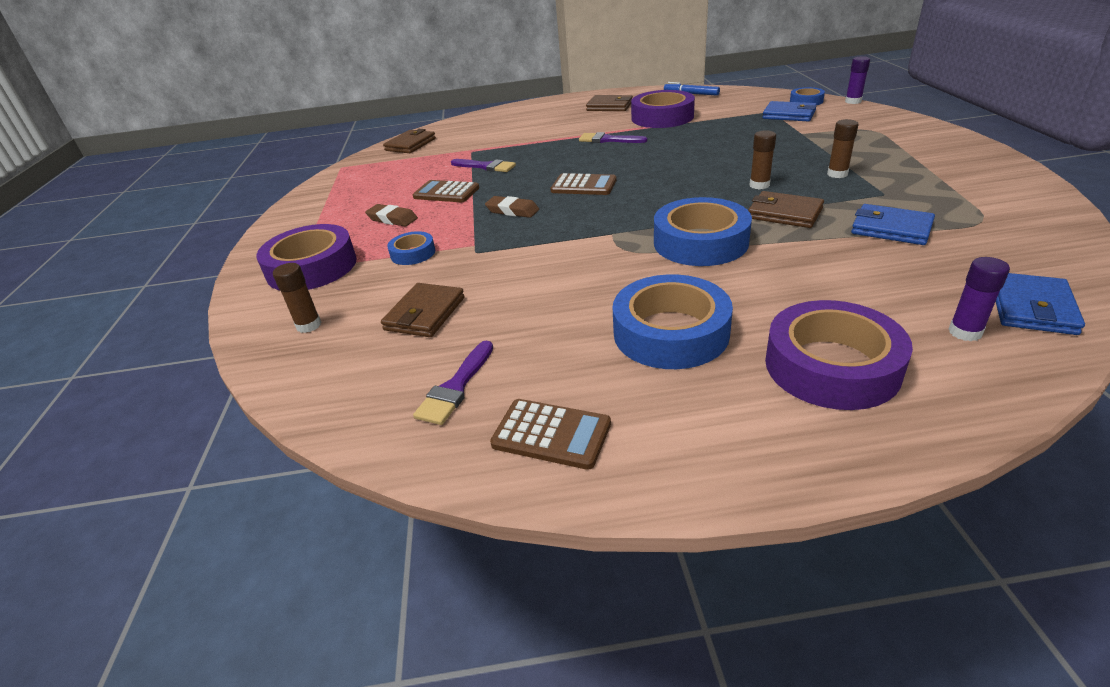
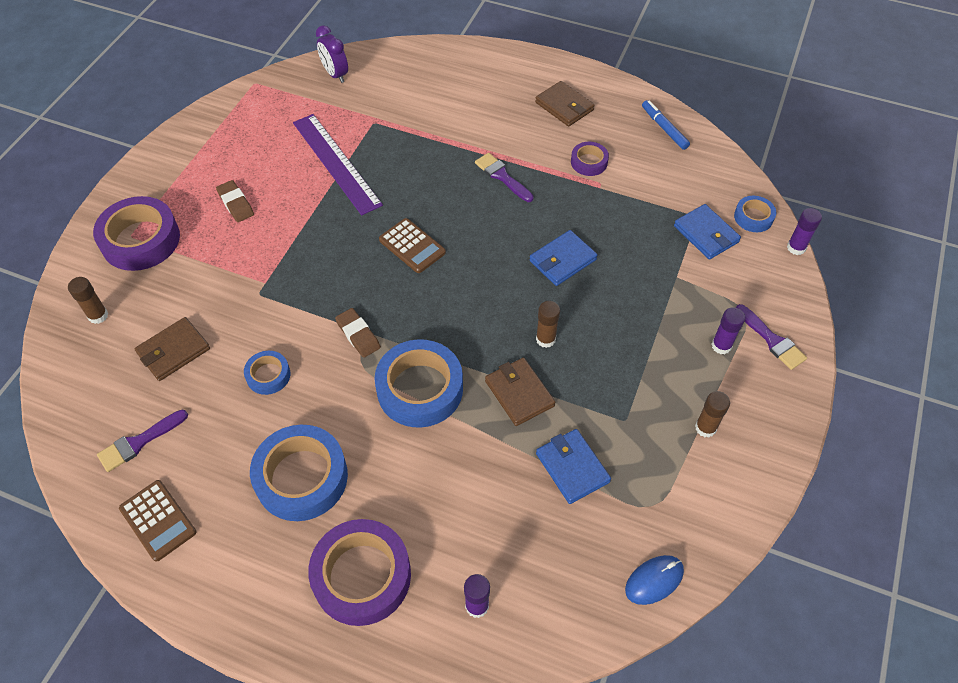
camera: 25 degrees right, 20 degrees up
brown wallet [383,129,436,153] -> purple clock [316,25,348,83]
blue tape [387,231,435,265] -> blue tape moved to [244,351,290,395]
brown calculator [413,180,479,202] -> none
purple brush [451,159,516,172] -> purple brush moved to [736,304,807,370]
brown eraser [485,196,539,218] -> brown eraser moved to [335,308,381,358]
purple tape [631,90,695,128] -> purple tape [571,142,609,176], size x0.51
brown glue stick [827,119,858,178] -> brown glue stick moved to [695,391,730,438]
blue wallet [996,273,1085,335] -> blue wallet moved to [529,230,598,286]
none -> purple ruler [293,114,383,215]
none -> blue mouse [625,555,684,605]
none -> purple glue stick [711,307,745,354]

